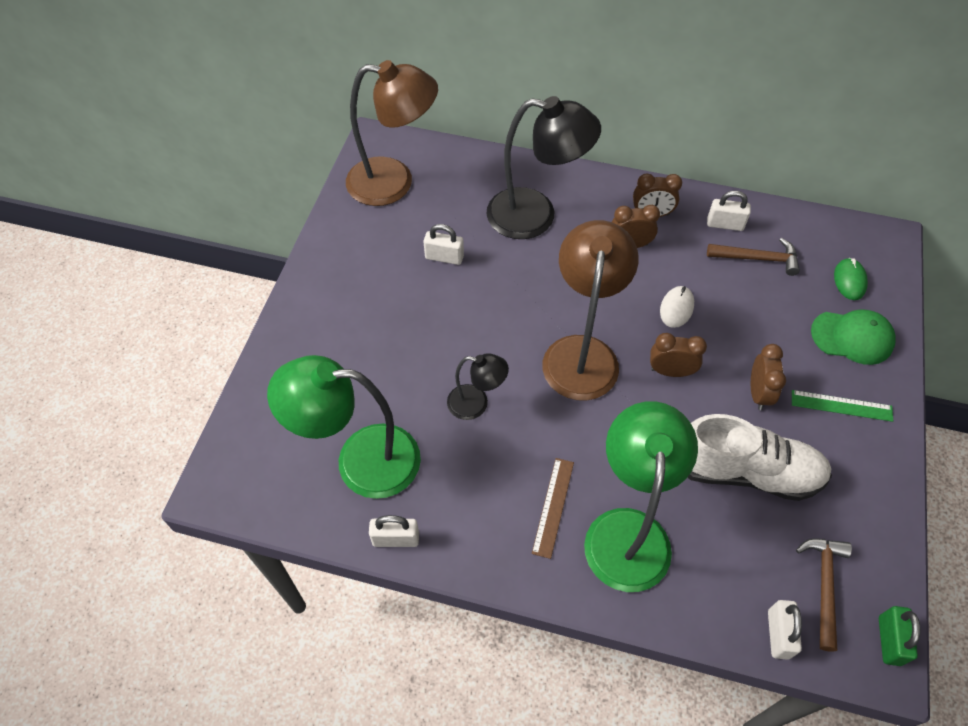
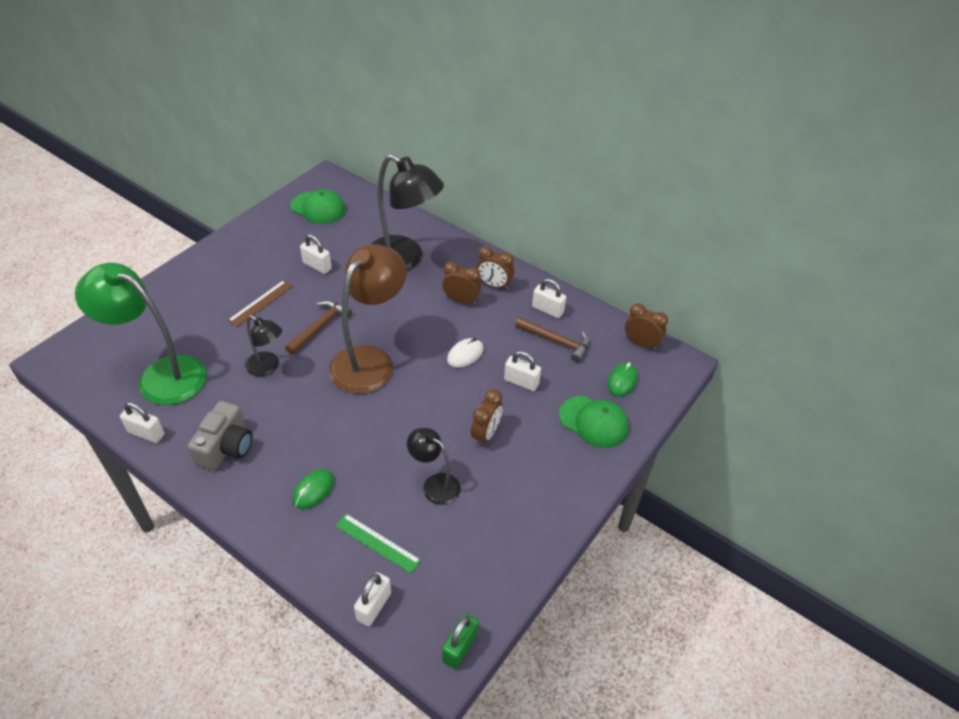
camera: 20 degrees right, 10 degrees down
brown lamp [346,60,438,206] -> green cap [290,189,345,224]
brown ruler [532,458,574,559] -> brown ruler moved to [228,280,293,327]
green lamp [584,401,698,592] -> green mouse [292,469,334,509]
brown clock [650,333,707,377] -> brown clock moved to [625,303,668,350]
white shoe [687,414,832,501] -> black lamp [407,428,460,505]
green ruler [792,390,893,422] -> green ruler moved to [335,514,421,574]
brown hammer [796,538,852,652] -> brown hammer moved to [285,300,352,355]
none -> grey camera [188,401,252,471]
none -> white padlock [504,351,541,391]

